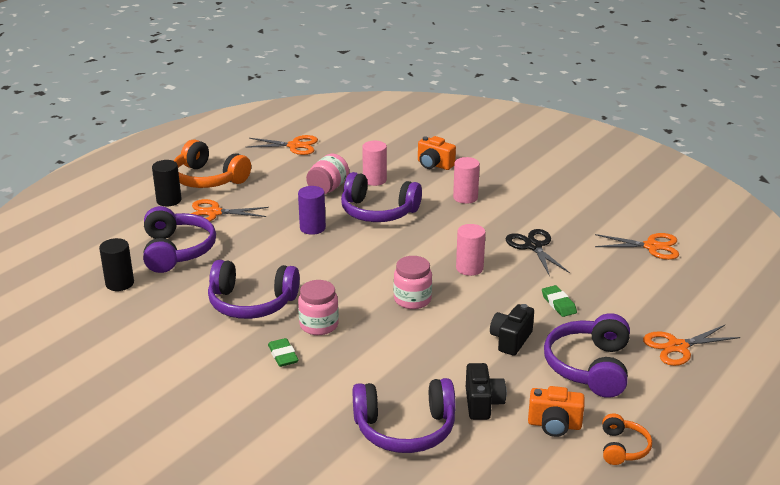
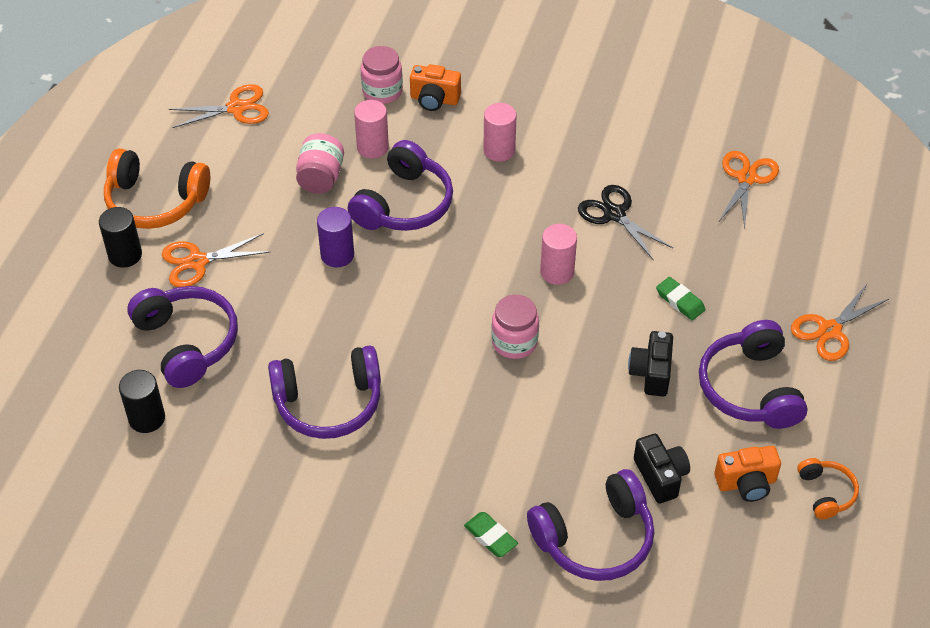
camera: 20 degrees left, 20 degrees up
green eraser [268,338,299,367] -> green eraser moved to [464,512,518,557]
pink jar [298,280,339,335] -> pink jar moved to [361,46,403,104]
purple headphones [341,172,422,222] -> purple headphones turned 60 degrees counterclockwise [348,140,453,231]
orange scissors [595,233,679,260] -> orange scissors turned 60 degrees counterclockwise [719,151,779,228]

